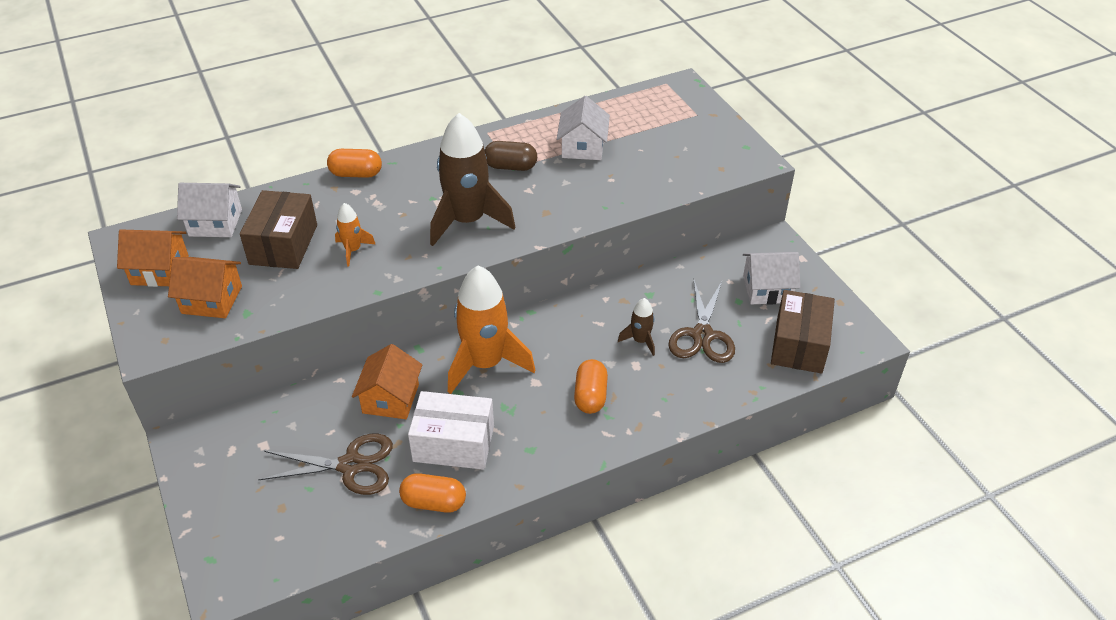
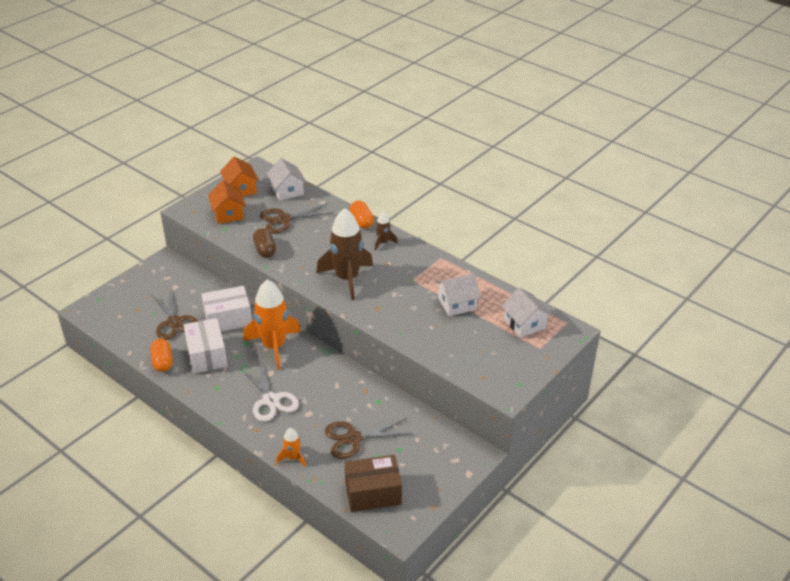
camera: 65 degrees right, 5 degrees down
brown box [240,190,317,269] -> brown scissors [259,204,334,233]
orange rocket [335,203,375,266] -> orange rocket moved to [276,428,306,467]
orange house [352,344,422,419] -> white box [202,286,252,331]
brown capsule [484,141,537,171] -> brown capsule moved to [253,228,276,258]
orange capsule [574,359,608,414] -> white scissors [241,360,299,422]
brown rocket [618,298,655,356] -> brown rocket moved to [375,212,398,251]
white house [743,252,800,305] -> white house moved to [501,287,552,338]

